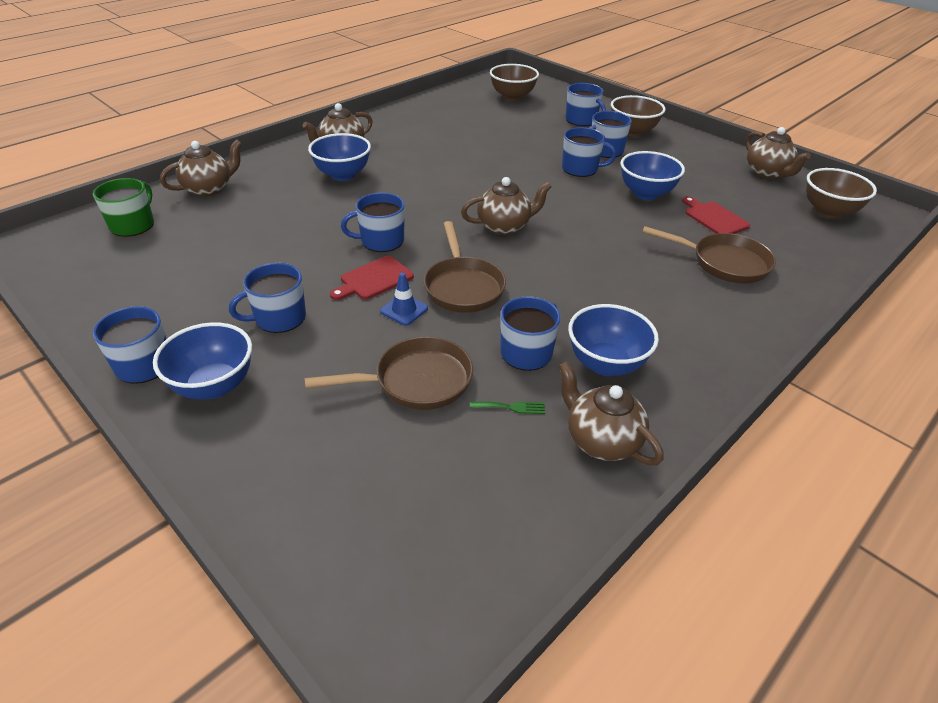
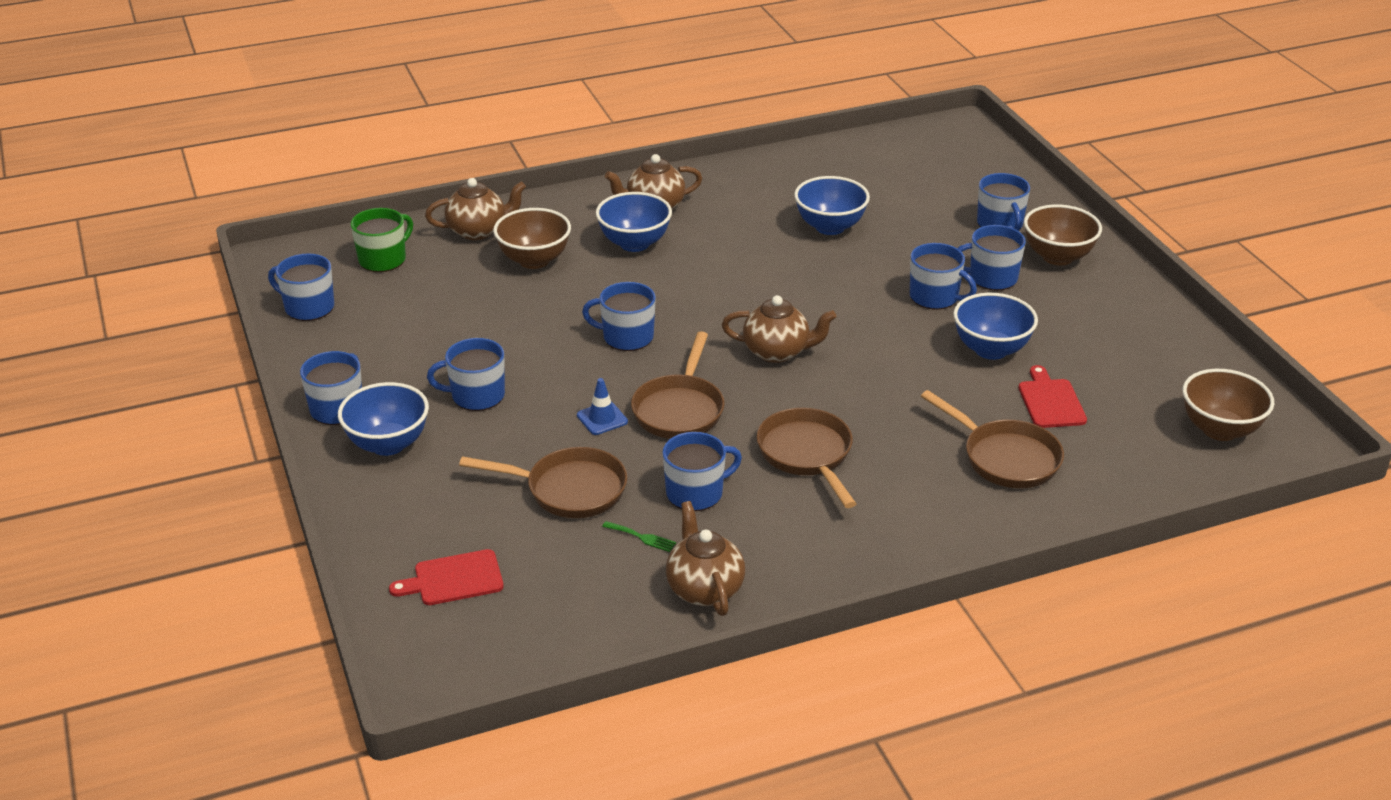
camera: 25 degrees right, 5 degrees down
red cutting board [330,256,414,300] -> red cutting board moved to [389,549,504,605]
brown bowl [490,64,539,101] -> brown bowl moved to [493,208,571,269]
blue bowl [568,304,659,376] -> blue bowl moved to [794,176,870,235]
brown teapot [745,127,811,179] -> none
none -> blue mug [268,253,334,321]
none -> brown pan [756,408,857,508]

